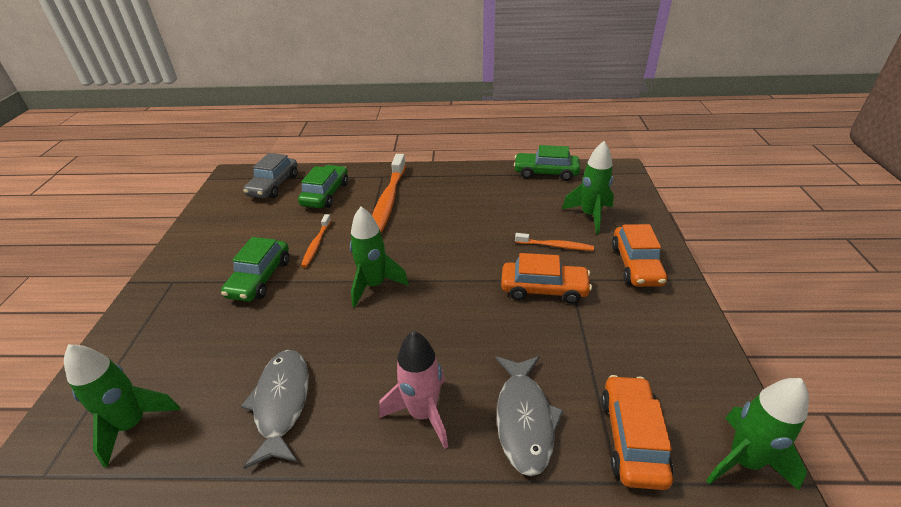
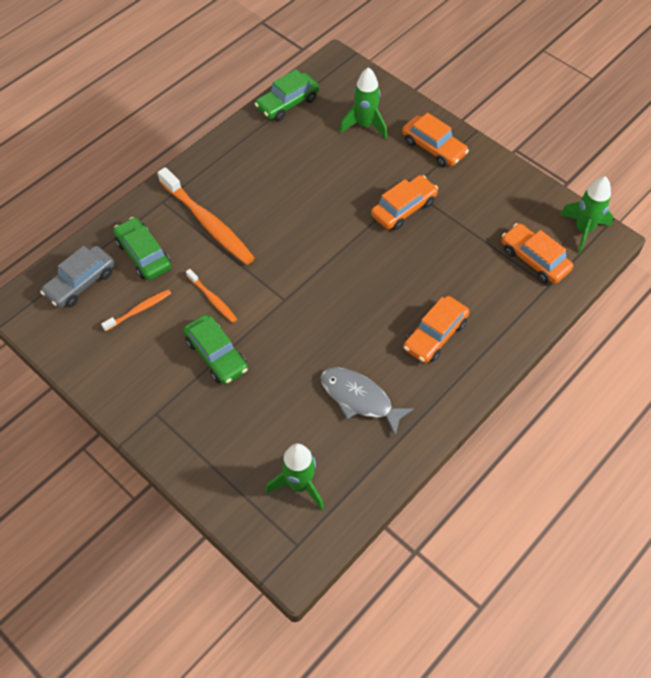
camera: 50 degrees left, 20 degrees up
grey car [243,153,298,198] -> grey car turned 75 degrees clockwise [40,246,115,308]
green rocket [350,207,409,307] -> none
pink rocket [379,331,448,449] -> orange car [403,296,469,363]
grey fish [495,356,564,477] -> none
orange toothbrush [515,233,594,251] -> orange toothbrush moved to [101,289,171,331]

